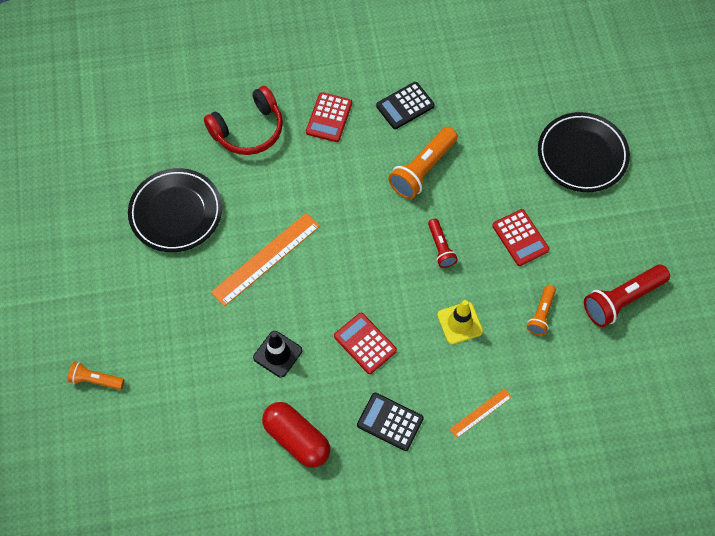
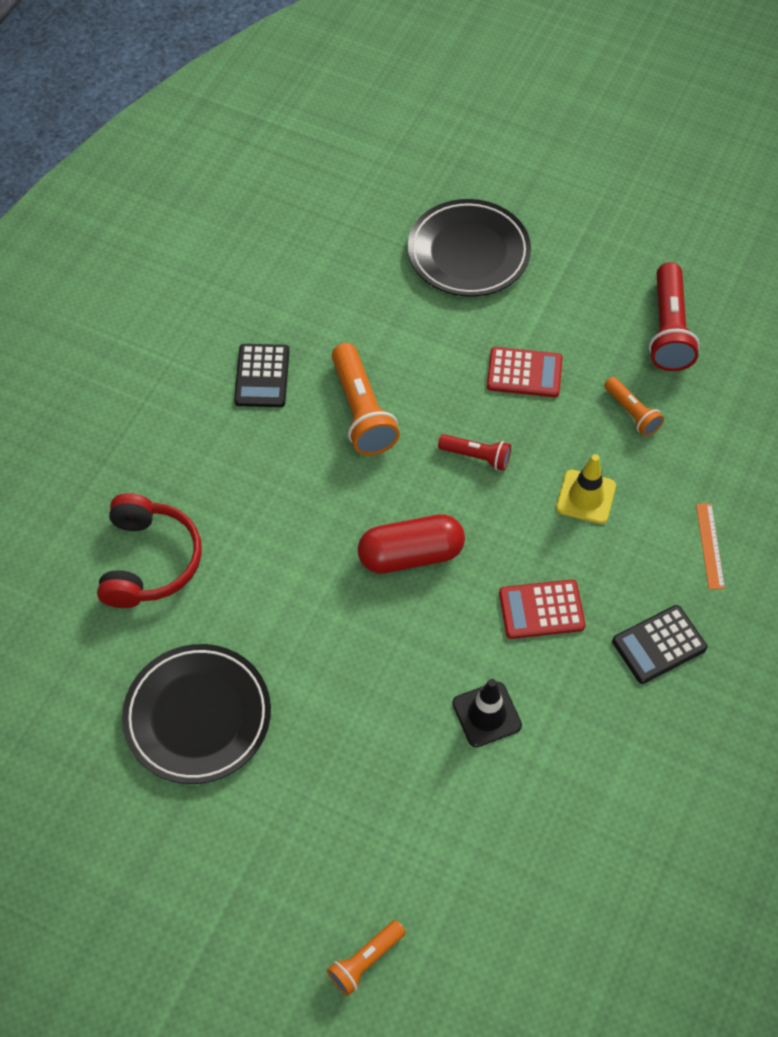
camera: 55 degrees left, 5 degrees down
orange ruler [211,213,320,307] -> none
red capsule [262,402,330,468] -> red capsule moved to [358,514,465,574]
red calculator [306,92,352,142] -> none

